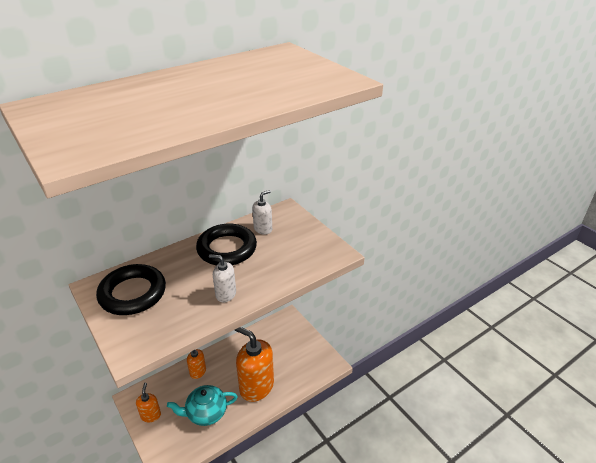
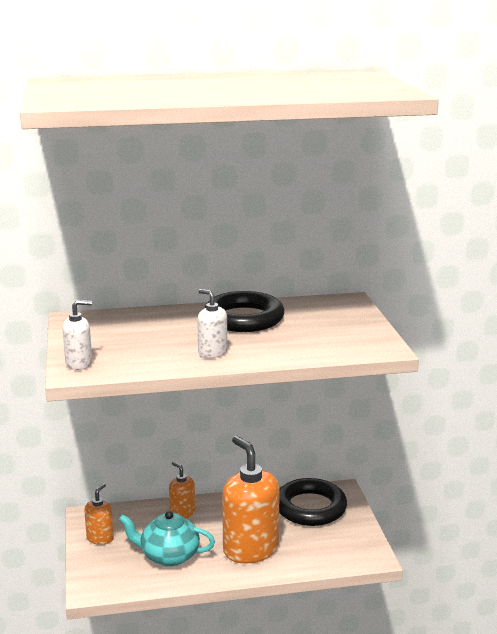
camera: 25 degrees right, 15 degrees down
black ring [96,264,166,315] -> black ring moved to [279,478,347,526]
white soap dispenser [252,190,272,235] -> white soap dispenser moved to [62,300,92,370]

